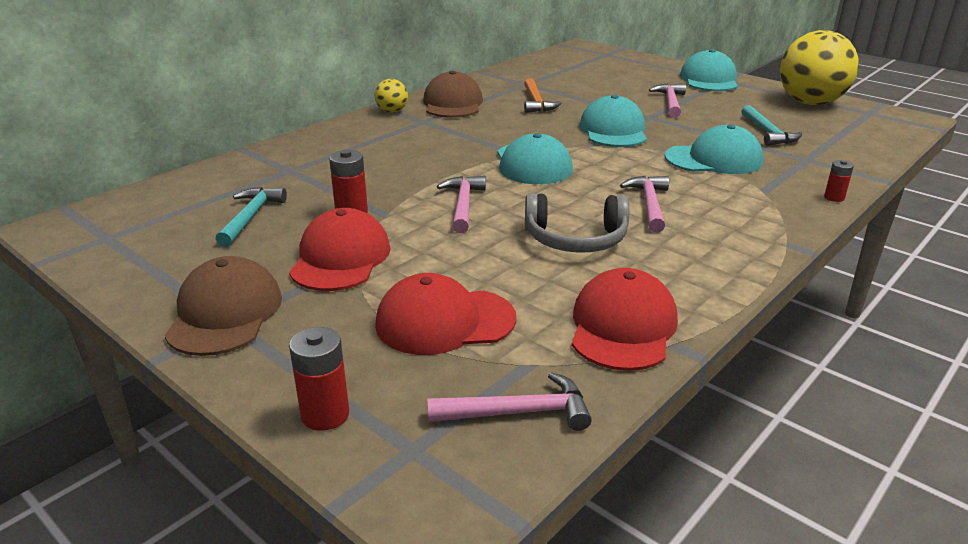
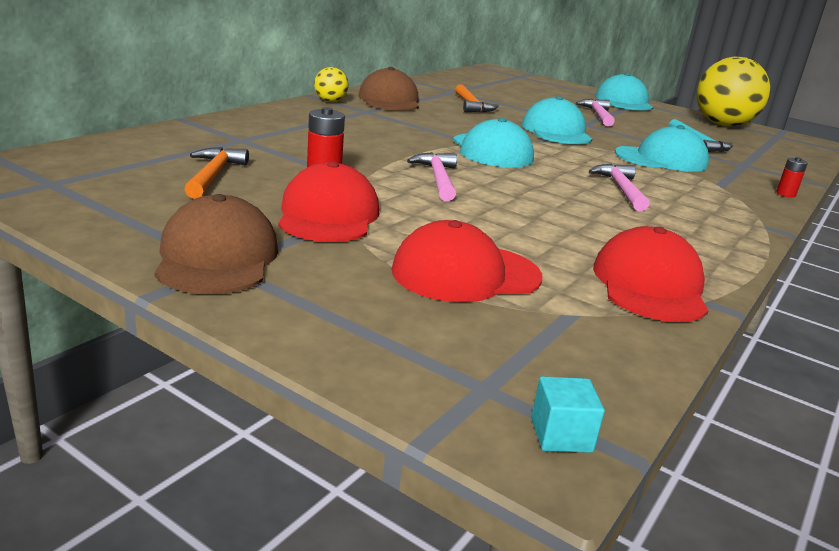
camera: 10 degrees left, 5 degrees down
turquoise hammer [216,187,287,247] -> orange hammer [184,147,249,199]
red battery [289,327,349,431] -> none
pink hammer [427,372,592,431] -> none
grey headphones [525,193,629,253] -> none
none -> turquoise cube [531,376,605,453]

